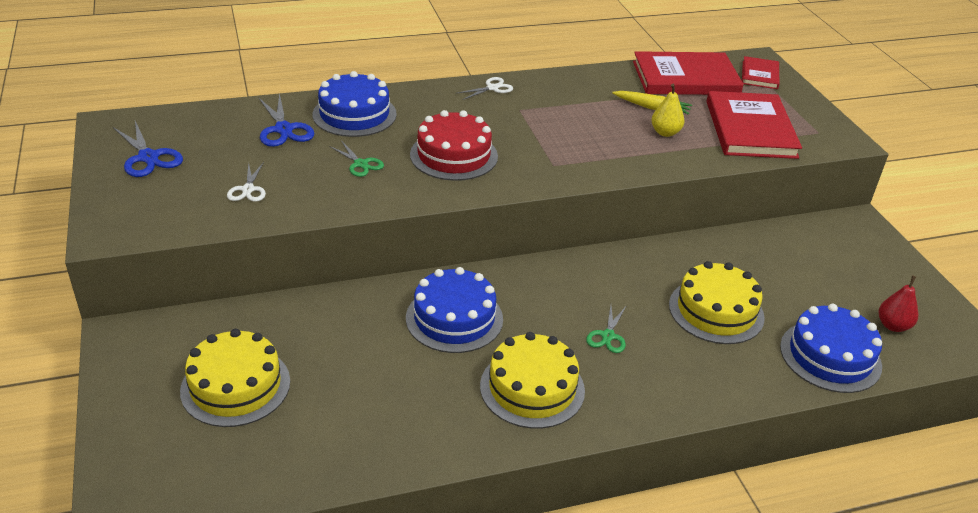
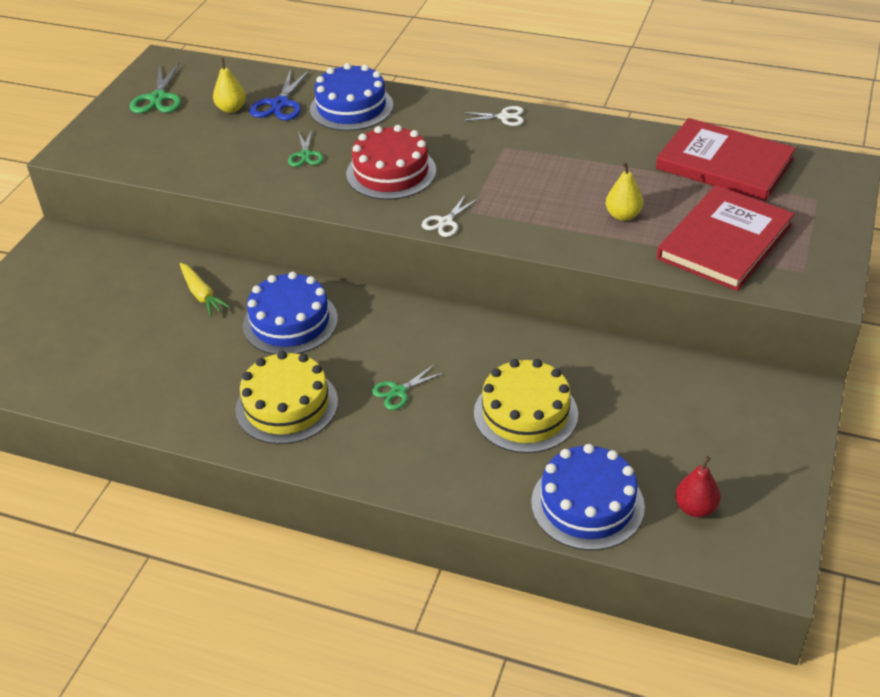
camera: 40 degrees right, 5 degrees up
blue scissors [113,121,183,177] -> green scissors [130,63,181,113]
yellow cake [180,329,290,427] -> none
white scissors [227,162,266,202] -> white scissors moved to [422,194,479,237]
yellow carrot [612,91,692,114] -> yellow carrot moved to [180,263,230,317]
red book [742,56,779,89] -> none
none -> yellow pear [213,58,246,113]

